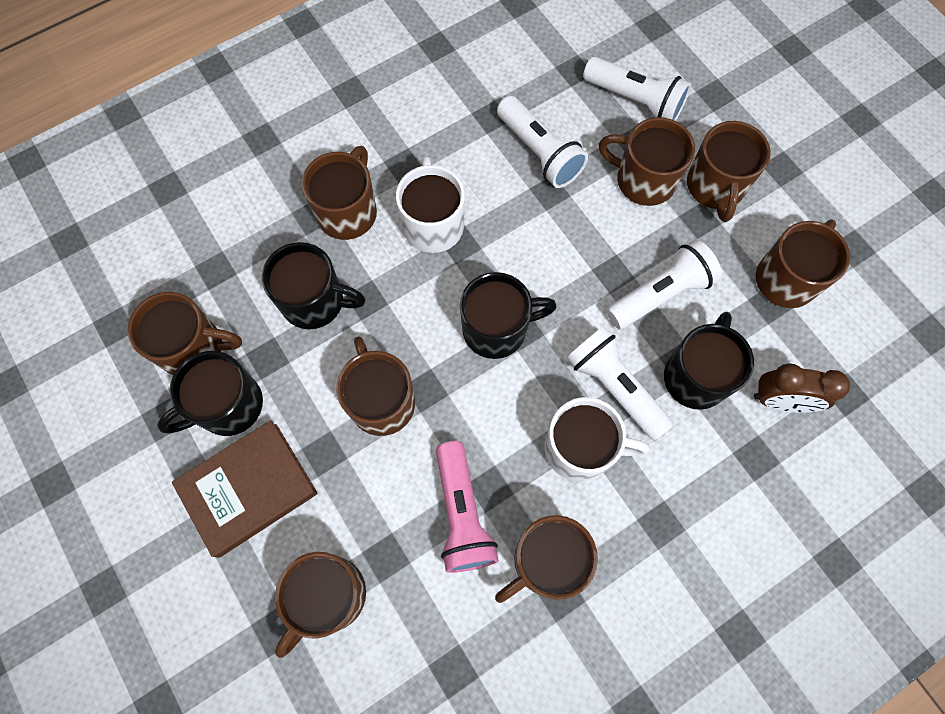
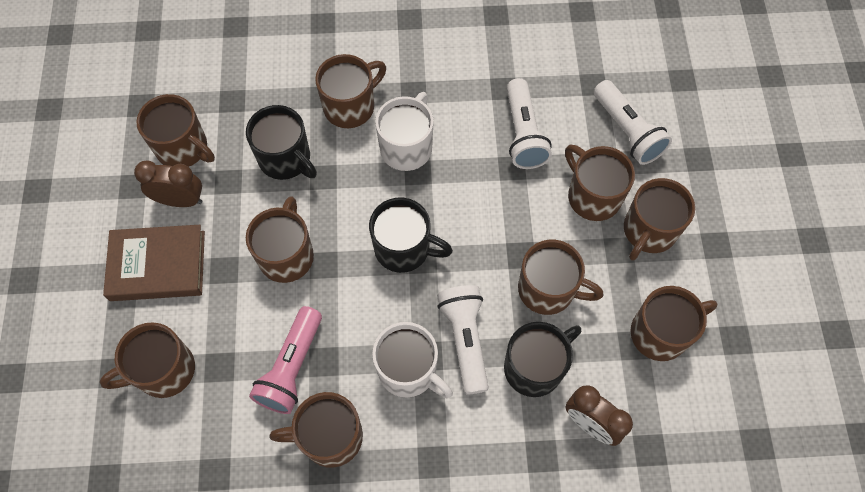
camera: 30 degrees right, 5 degrees down
black mug [157,351,263,436] -> brown clock [134,161,202,207]
white flashlight [606,240,722,329] -> brown mug [518,240,604,315]

